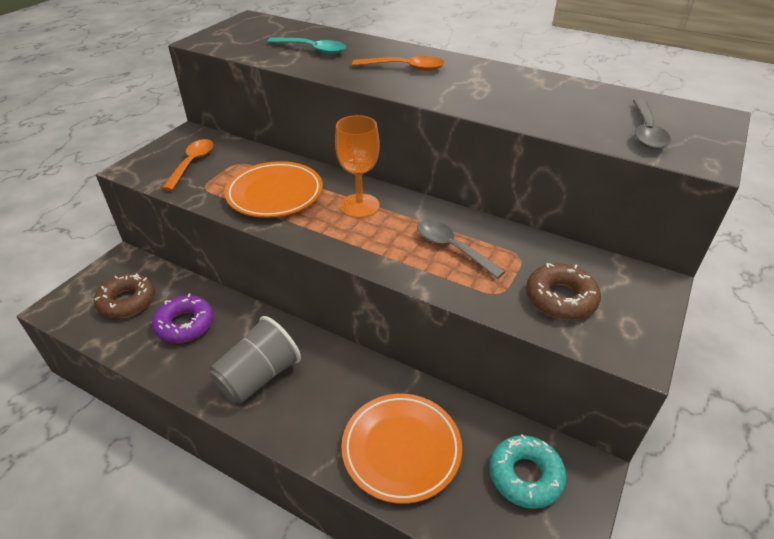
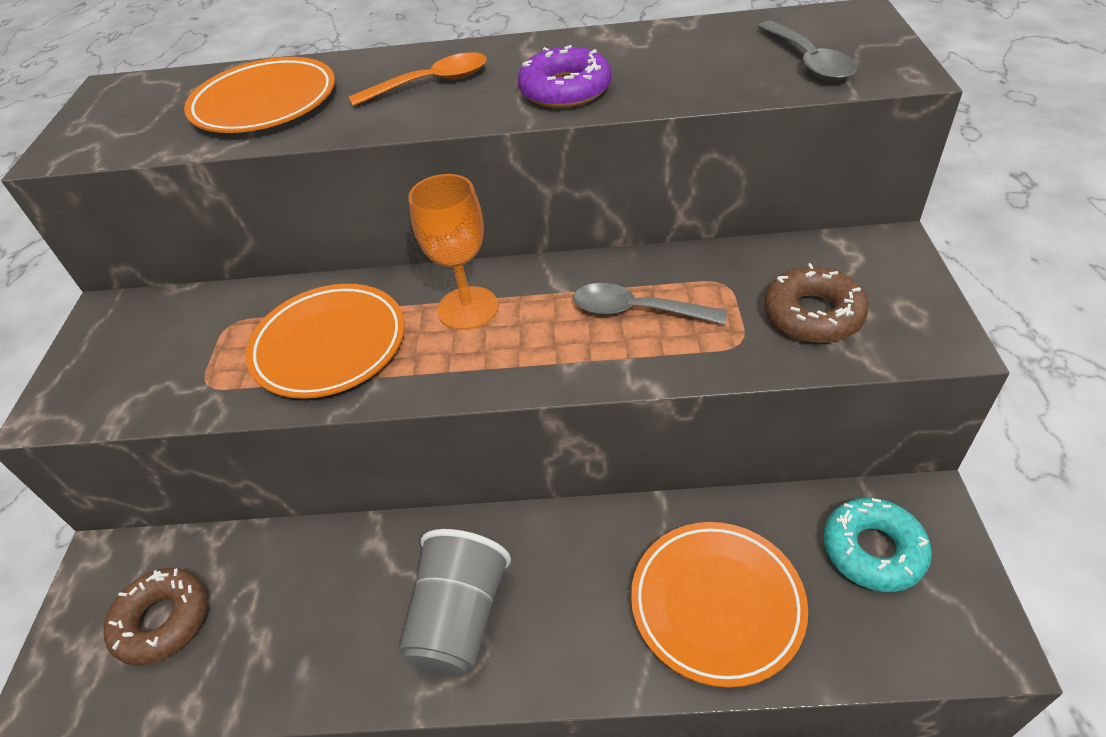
camera: 25 degrees left, 5 degrees up
purple donut [152,294,214,343] -> purple donut moved to [518,45,612,108]
orange spoon [162,139,213,191] -> none
turquoise spoon [267,37,346,54] -> orange plate [184,57,335,133]

